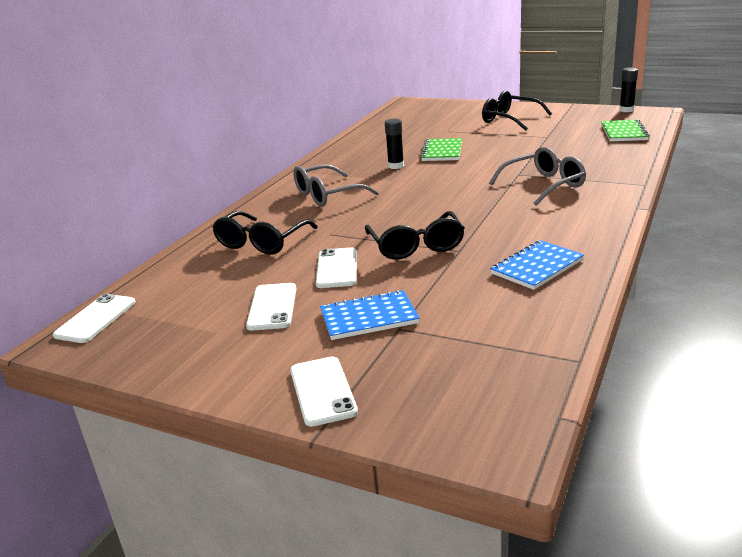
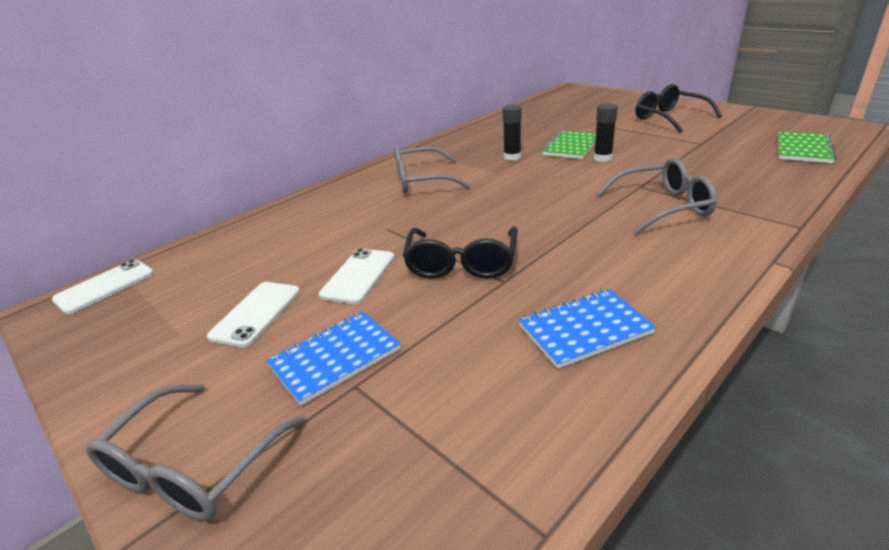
camera: 20 degrees right, 5 degrees up
black glasses [212,211,318,254] -> none
white phone [290,356,358,427] -> grey glasses [86,384,306,521]
blue notebook [320,290,420,340] -> blue notebook turned 45 degrees counterclockwise [266,311,401,406]
black glue stick [619,67,638,112] -> black glue stick moved to [594,103,618,162]

